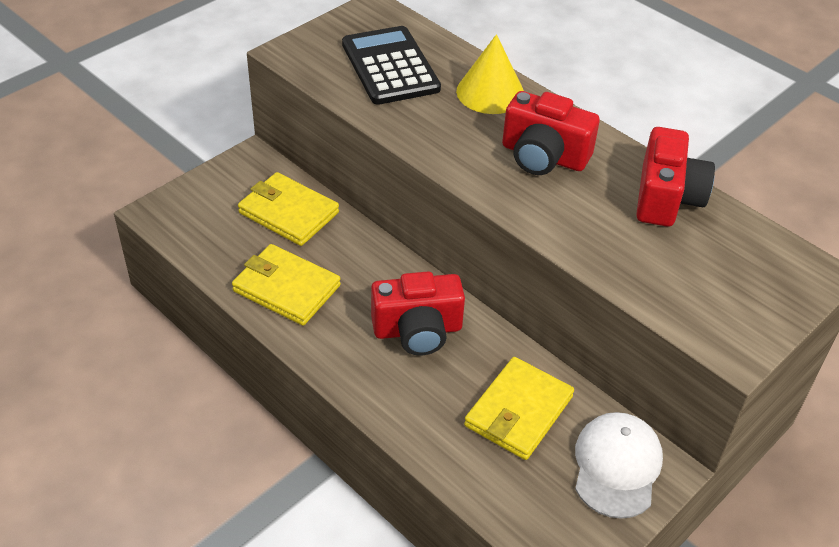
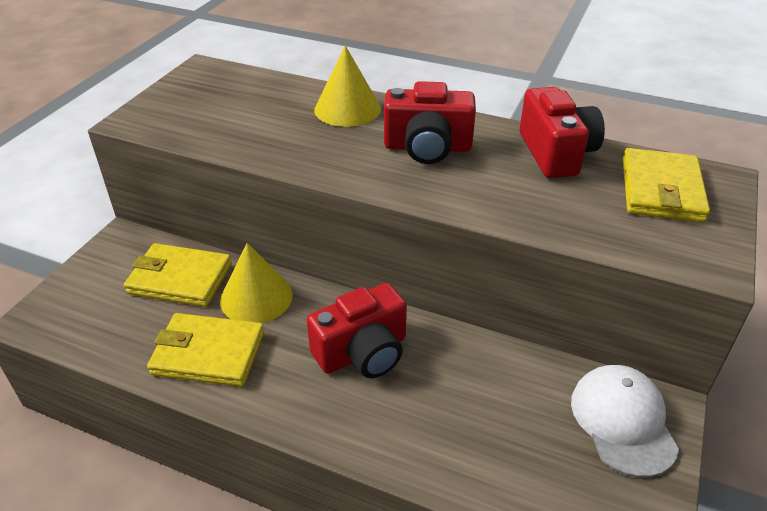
camera: 20 degrees left, 5 degrees down
black calculator [342,26,441,105] -> none
yellow wallet [464,357,574,460] -> yellow wallet moved to [623,148,710,222]
none -> yellow cone [220,243,293,323]

